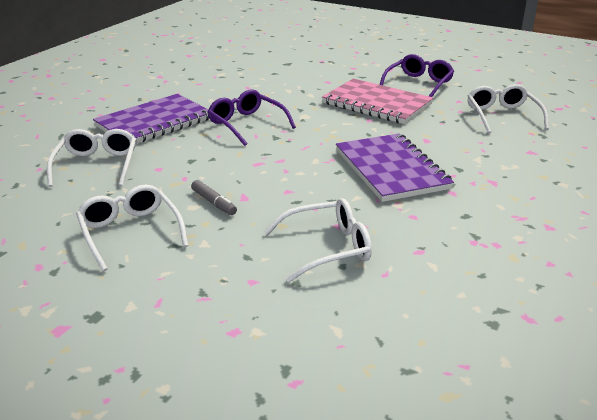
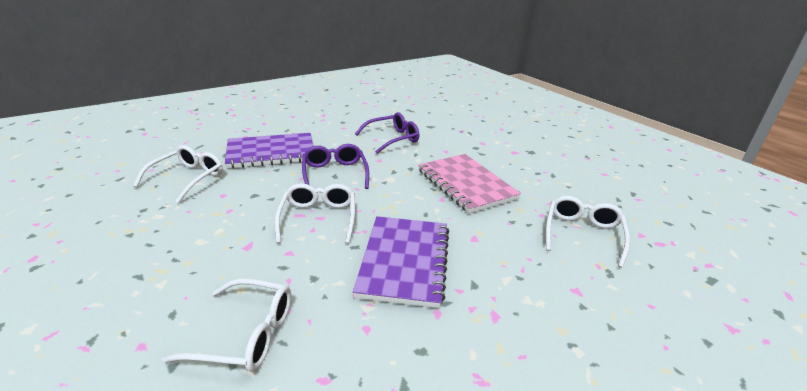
camera: 25 degrees right, 0 degrees up
white glasses [76,185,189,271] -> white glasses moved to [275,183,355,244]
grey marker [191,180,237,215] -> none
purple glasses [379,54,454,97] -> purple glasses moved to [355,112,419,154]

